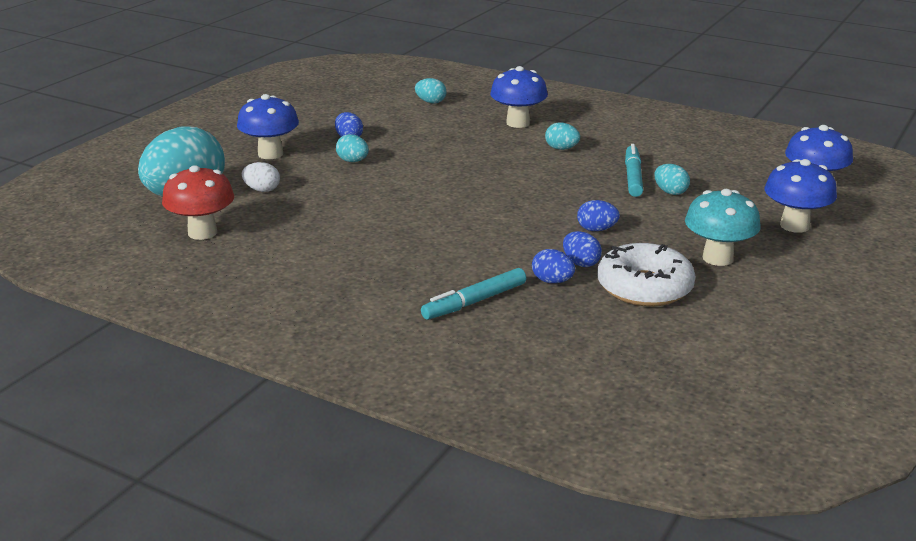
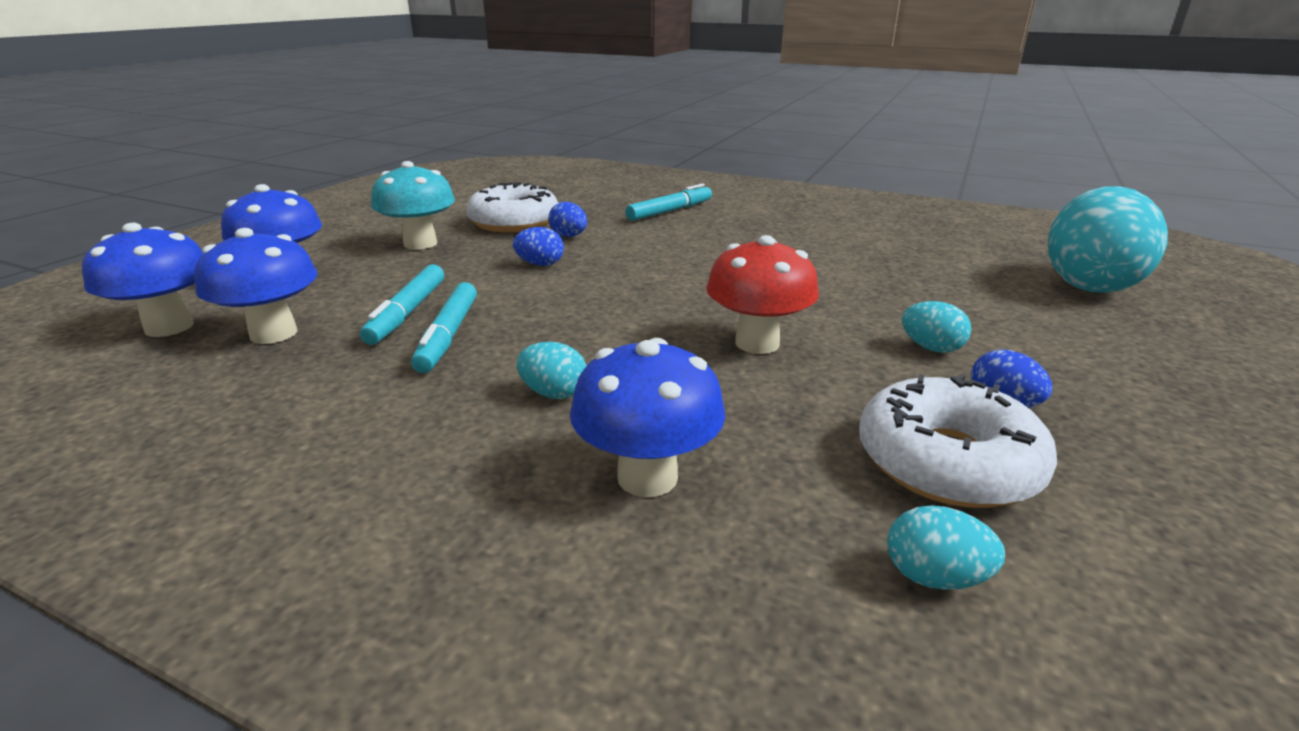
camera: 175 degrees right, 0 degrees up
red mushroom [162,165,234,240] -> red mushroom moved to [706,235,819,354]
blue mushroom [237,94,299,159] -> blue mushroom moved to [194,228,317,344]
white egg [242,162,280,192] -> none
blue egg [532,249,575,283] -> none
turquoise egg [654,164,690,195] -> turquoise marker [360,264,444,345]
none -> white donut [859,374,1057,508]

